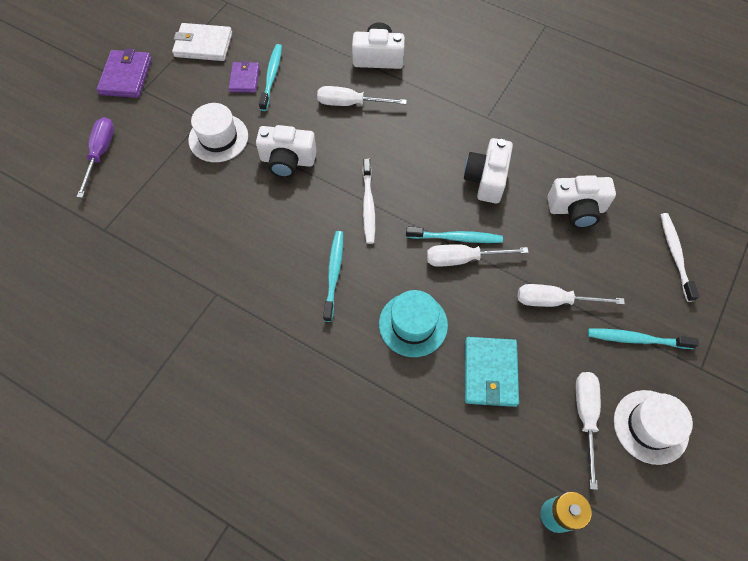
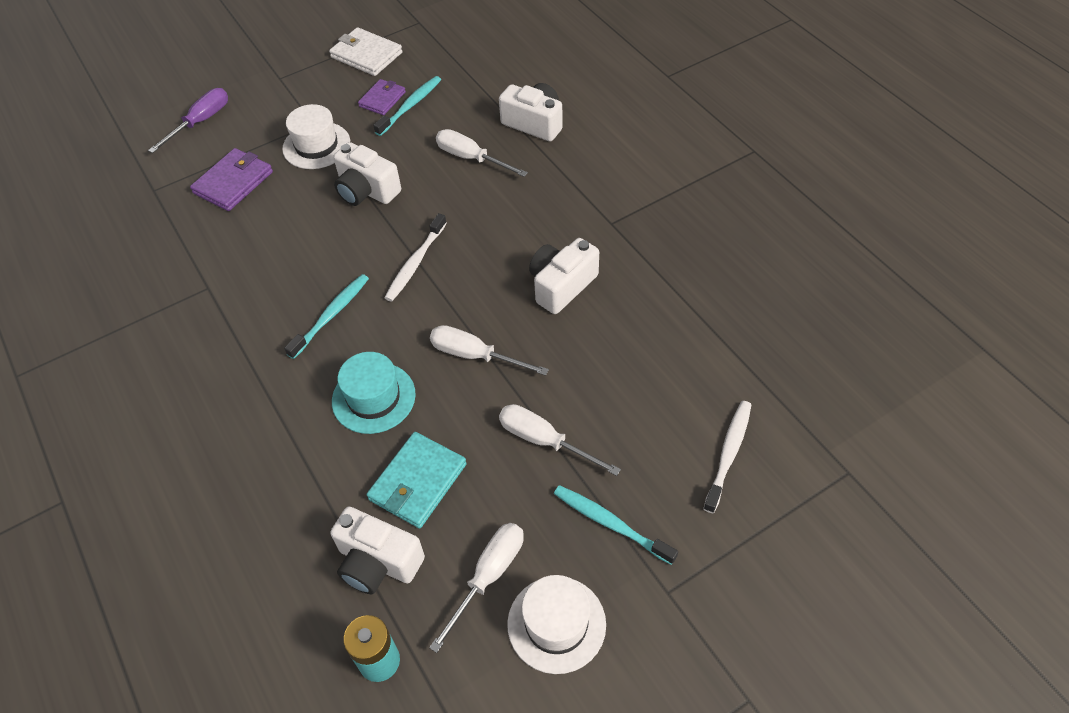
camera: 30 degrees right, 10 degrees down
purple wallet [97,48,152,98] -> purple wallet moved to [190,148,273,211]
turquoise toothbrush [406,226,503,243] -> none
white camera [548,175,616,228] -> white camera moved to [330,507,425,594]

